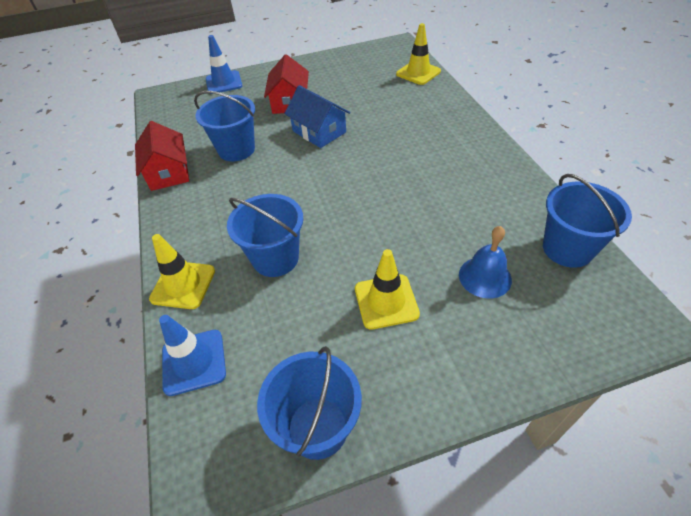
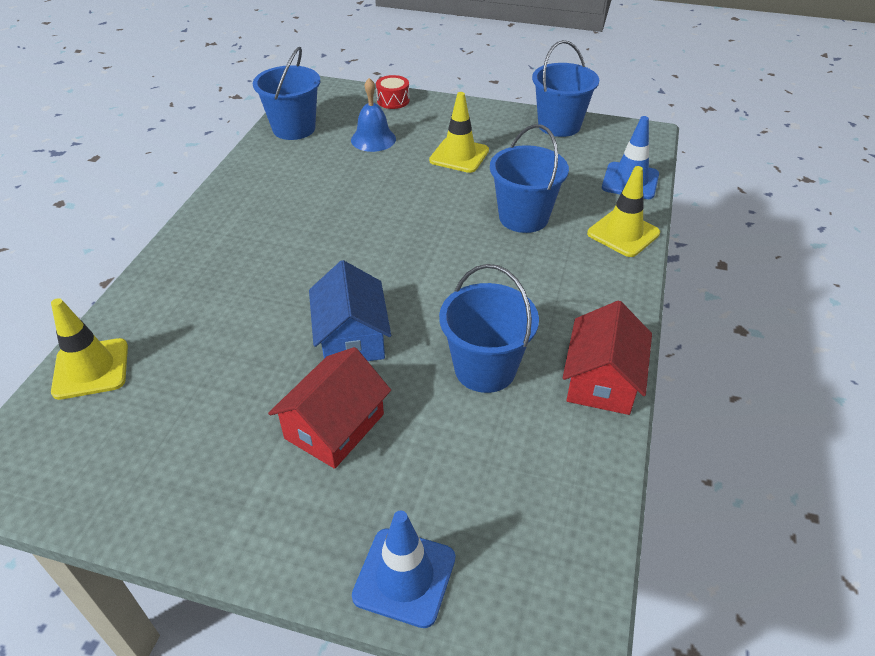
camera: 150 degrees left, 5 degrees down
none -> red drum [376,75,410,109]

